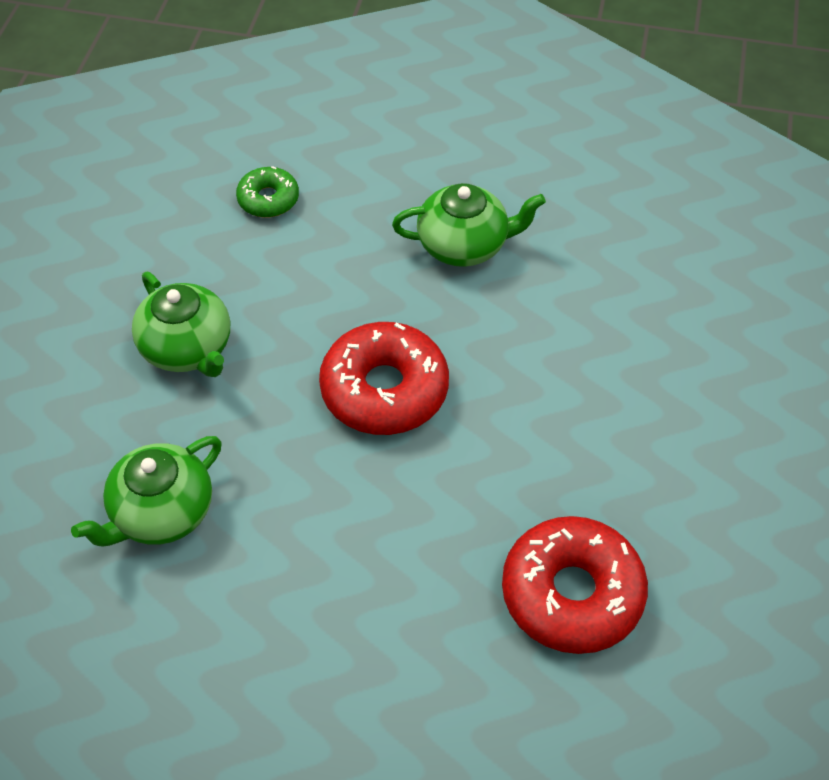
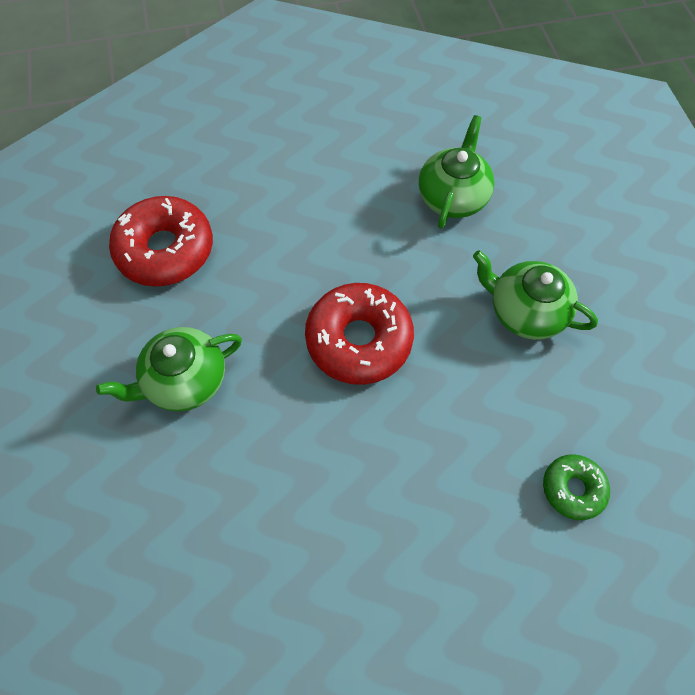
camera: 155 degrees right, 10 degrees up
green teapot [392,183,546,267] -> green teapot moved to [96,327,242,411]

